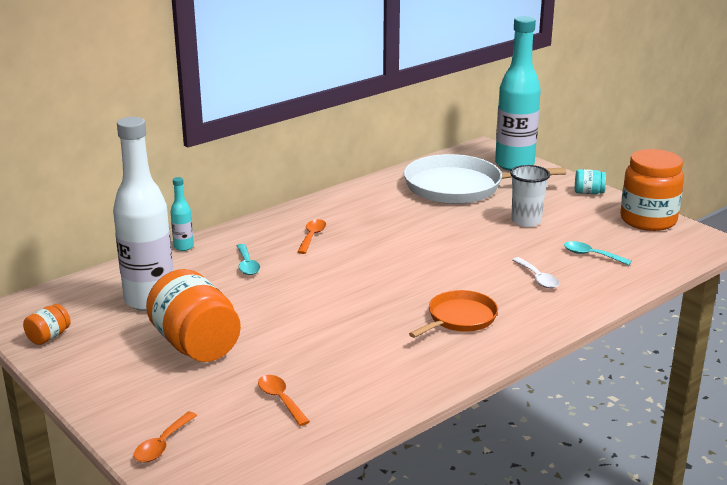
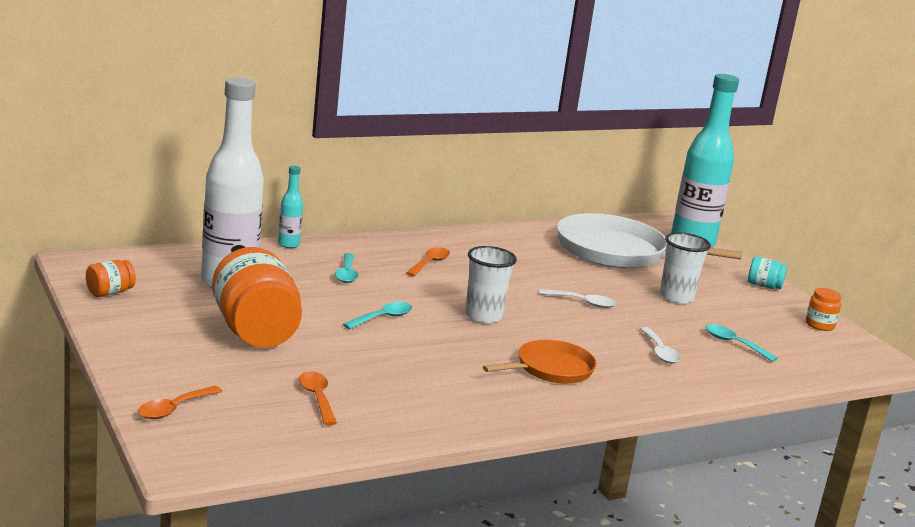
camera: 10 degrees right, 5 degrees down
orange jar [620,149,684,231] -> orange jar [806,288,841,331], size x0.45
none -> turquoise spoon [343,302,412,329]
none -> white cup [465,246,517,324]
none -> white spoon [539,289,616,308]

